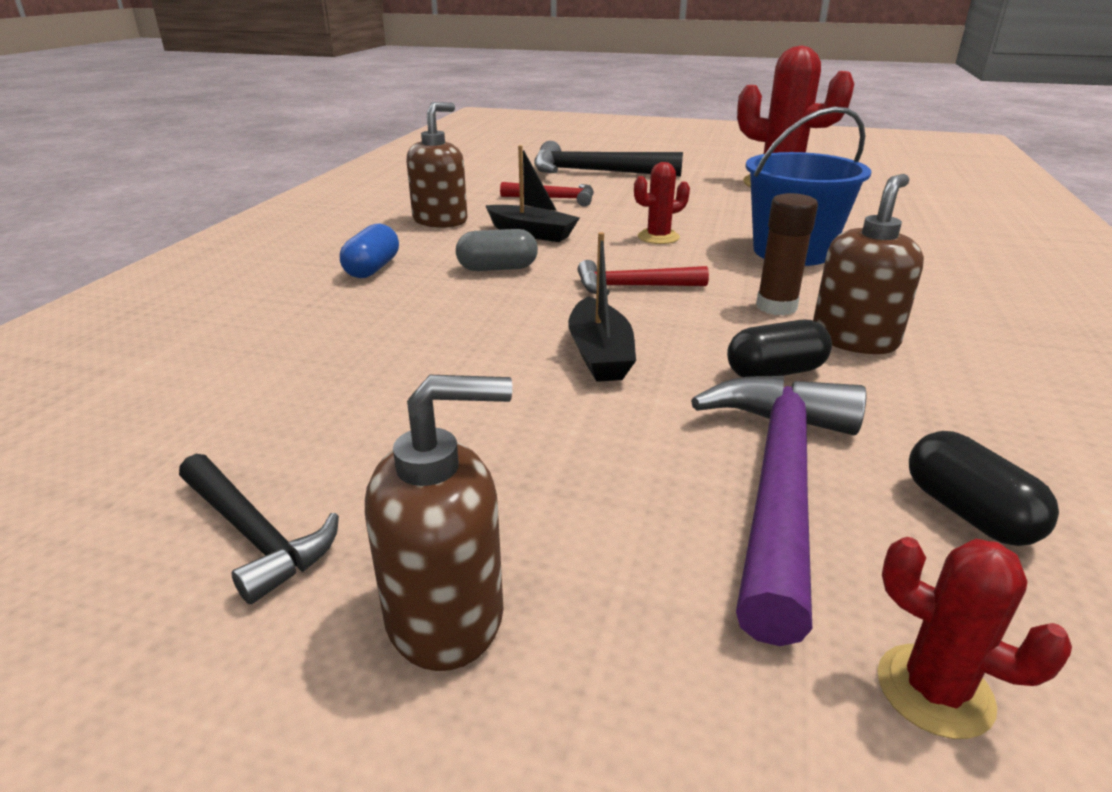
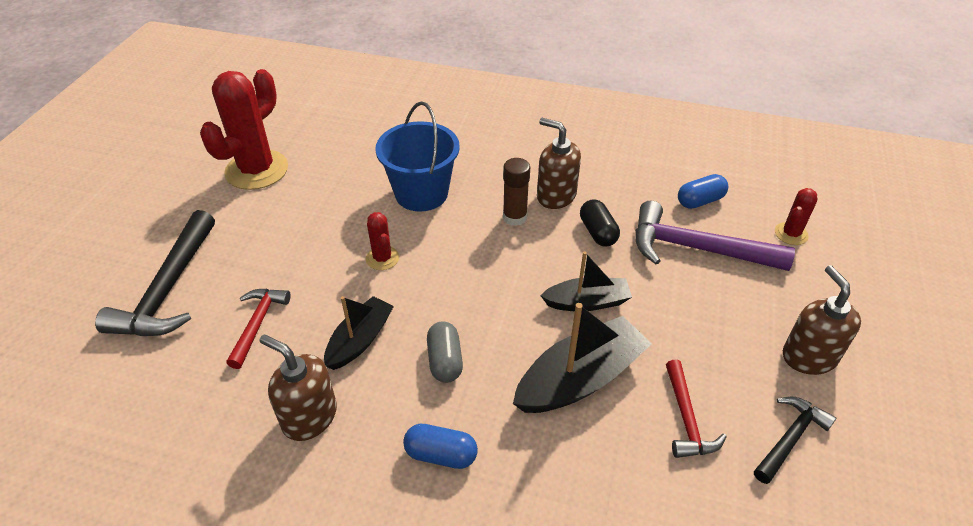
camera: 90 degrees left, 15 degrees up
red hammer [578,260,709,295] -> red hammer moved to [666,360,727,458]
black capsule [909,431,1059,546] -> blue capsule [678,174,728,209]
none -> black boat [513,303,652,413]

